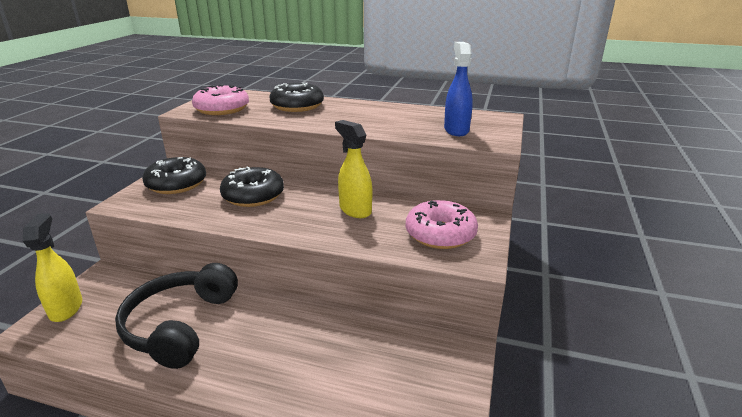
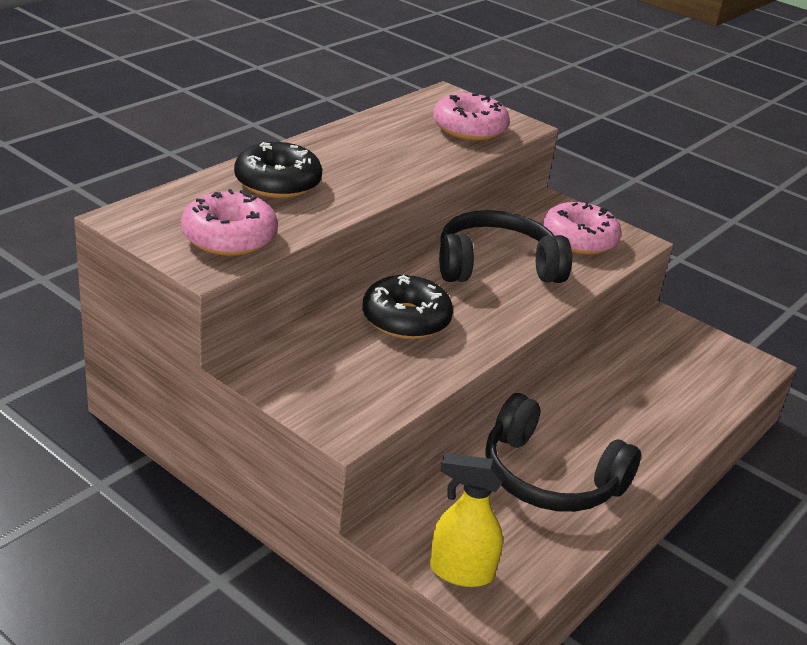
camera: 70 degrees left, 5 degrees up
black donut [142,157,206,194] -> none
yellow spray bottle [335,120,372,218] -> black headphones [439,210,572,283]
blue spray bottle [444,42,473,136] -> pink donut [433,93,510,141]

